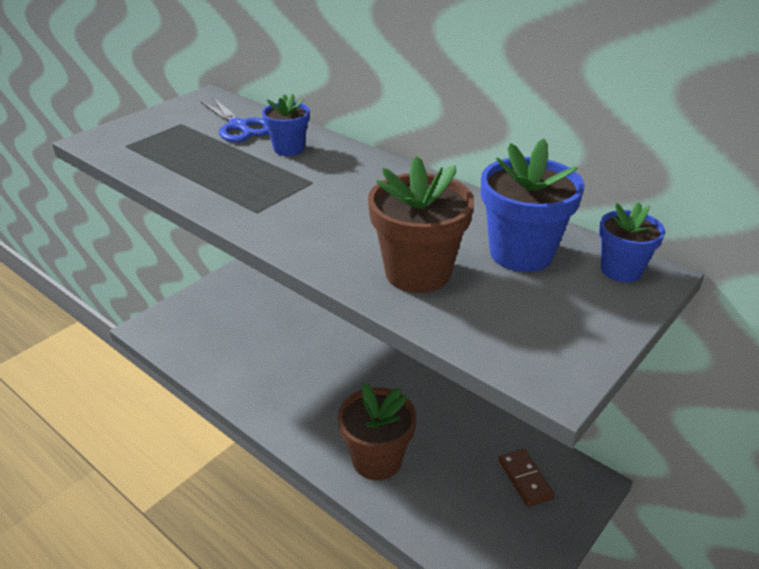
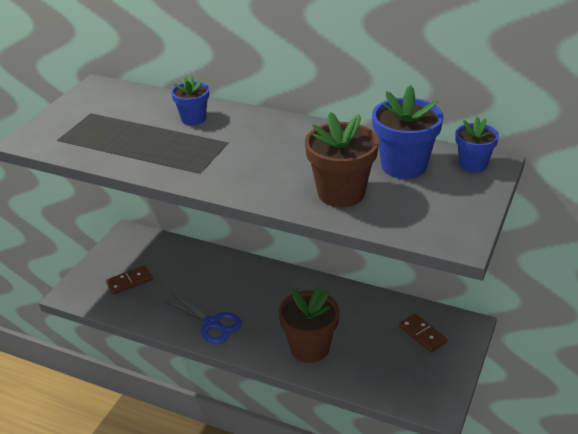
camera: 15 degrees left, 0 degrees up
blue scissors [200,97,269,143] -> blue scissors moved to [164,294,242,344]
none -> brown domino [106,265,153,295]

